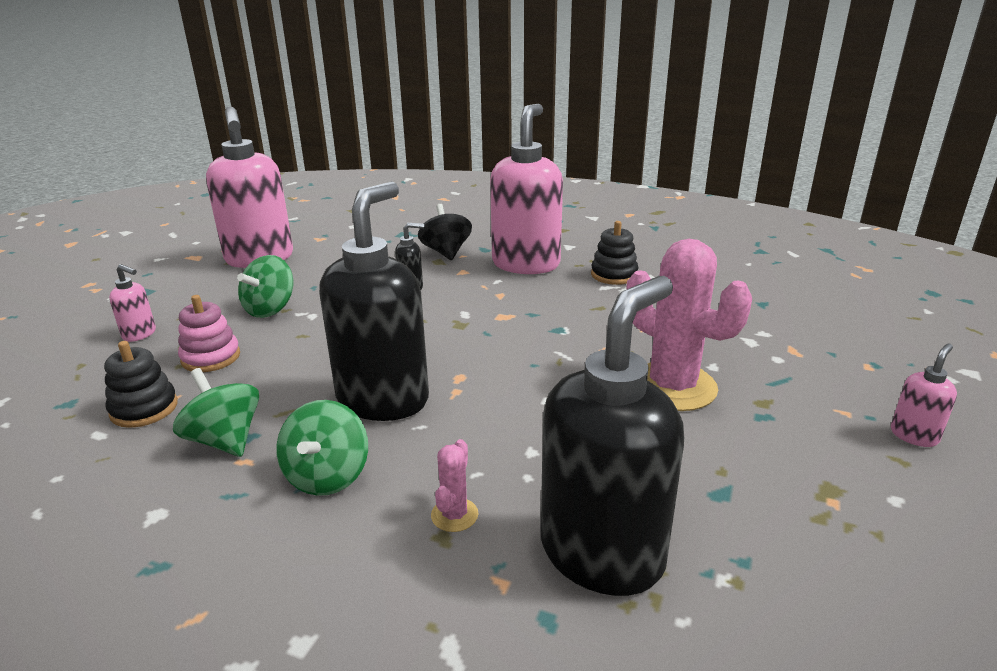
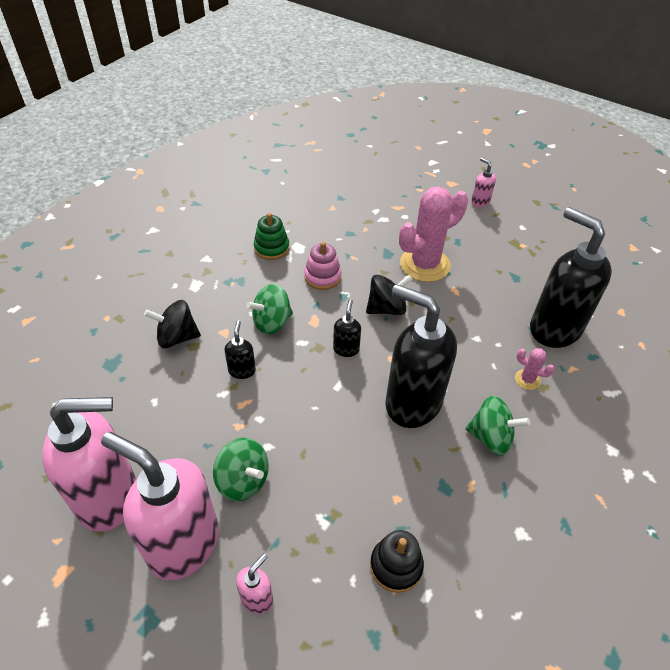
camera: 80 degrees left, 20 degrees up
green spinning top [173,368,259,457] -> green spinning top moved to [246,284,293,334]
pink stacking toy [178,295,240,372] -> pink stacking toy moved to [304,242,341,290]
pink soap dispenser [490,104,563,274] -> pink soap dispenser moved to [101,432,219,580]
black stacking toy [591,221,638,285] -> green stacking toy [254,213,289,260]
none -> black soap dispenser [333,300,361,357]
none -> black spinning top [366,275,413,315]

